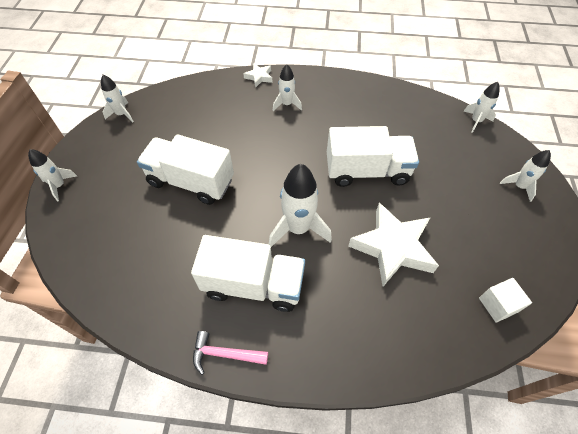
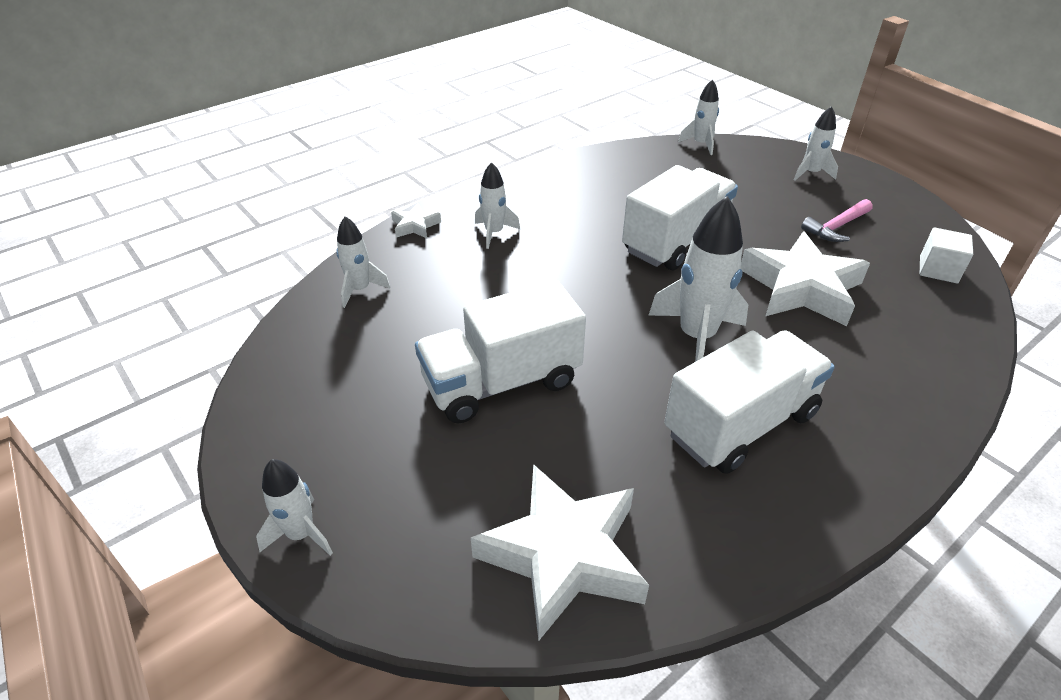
camera: 45 degrees left, 15 degrees down
white rocket [101,75,134,123] -> white rocket moved to [336,216,391,308]
pink hammer [193,331,268,375] -> pink hammer moved to [801,199,873,242]
none -> white star [471,464,649,641]

